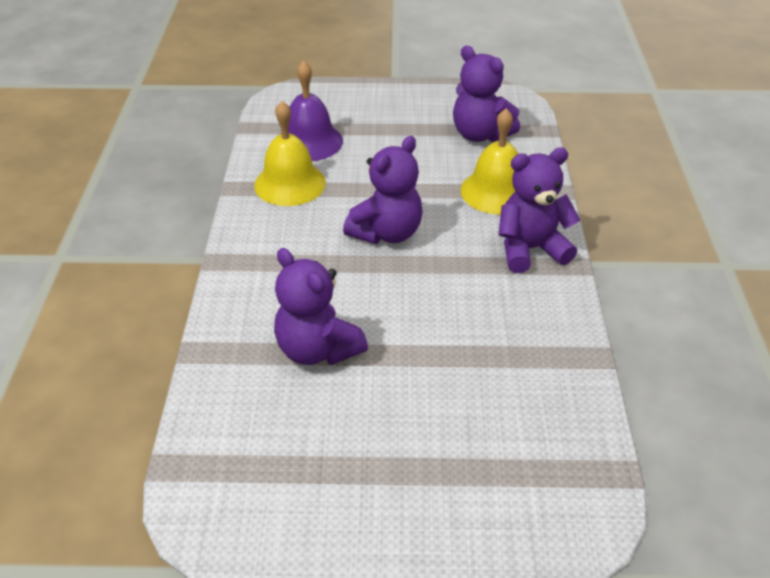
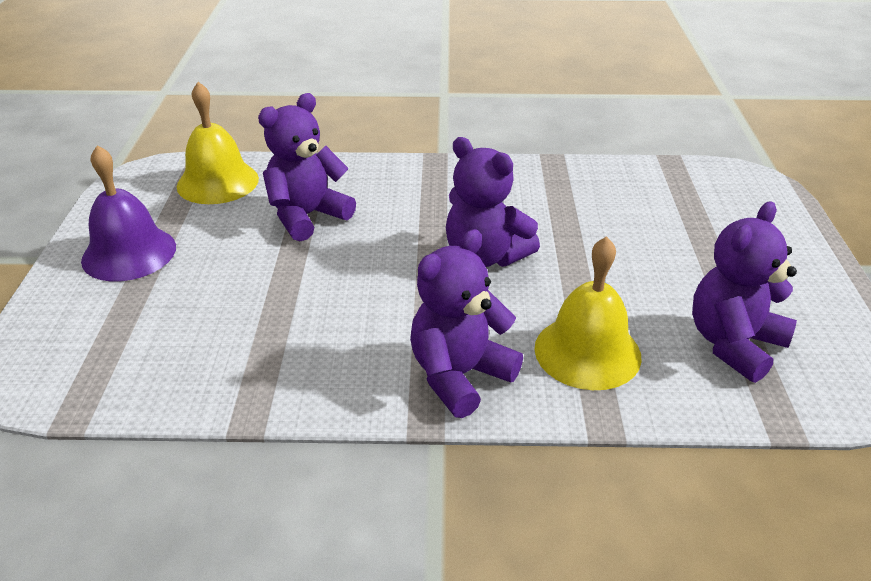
camera: 90 degrees right, 5 degrees down
yellow bell [254,101,326,206] -> yellow bell moved to [177,82,259,204]
purple bell [281,61,343,161] -> purple bell moved to [81,145,176,281]
purple teddy bear [499,147,580,273] -> purple teddy bear turned 120 degrees counterclockwise [410,229,523,418]

